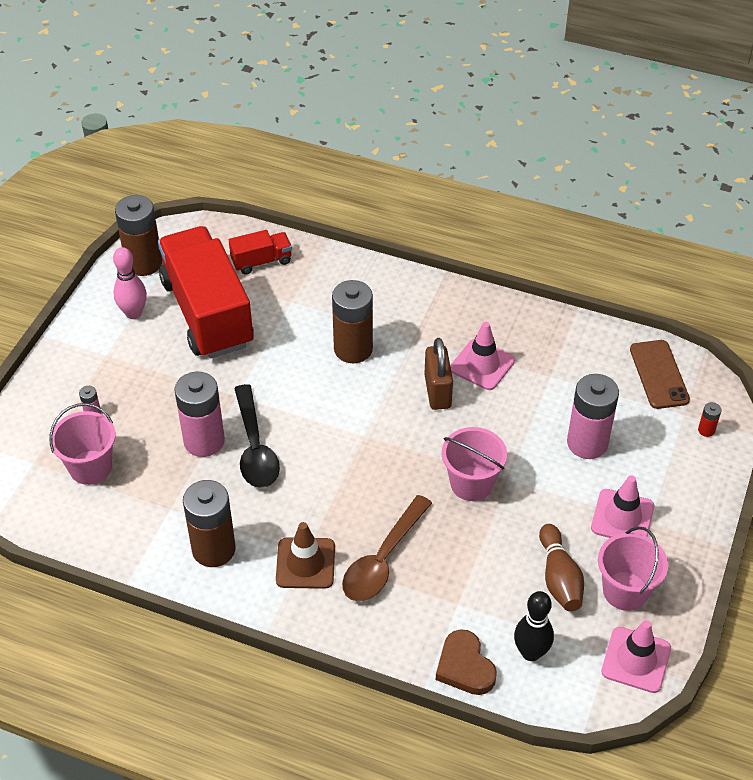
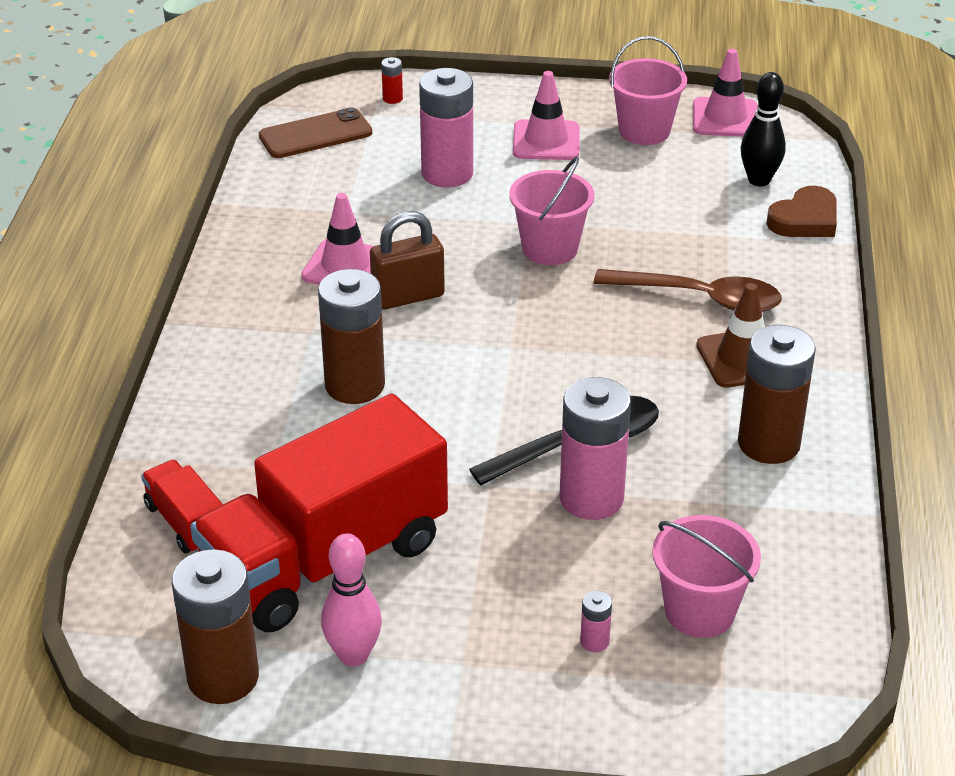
camera: 105 degrees left, 10 degrees down
brown bowling pin [539,524,584,611] -> none

